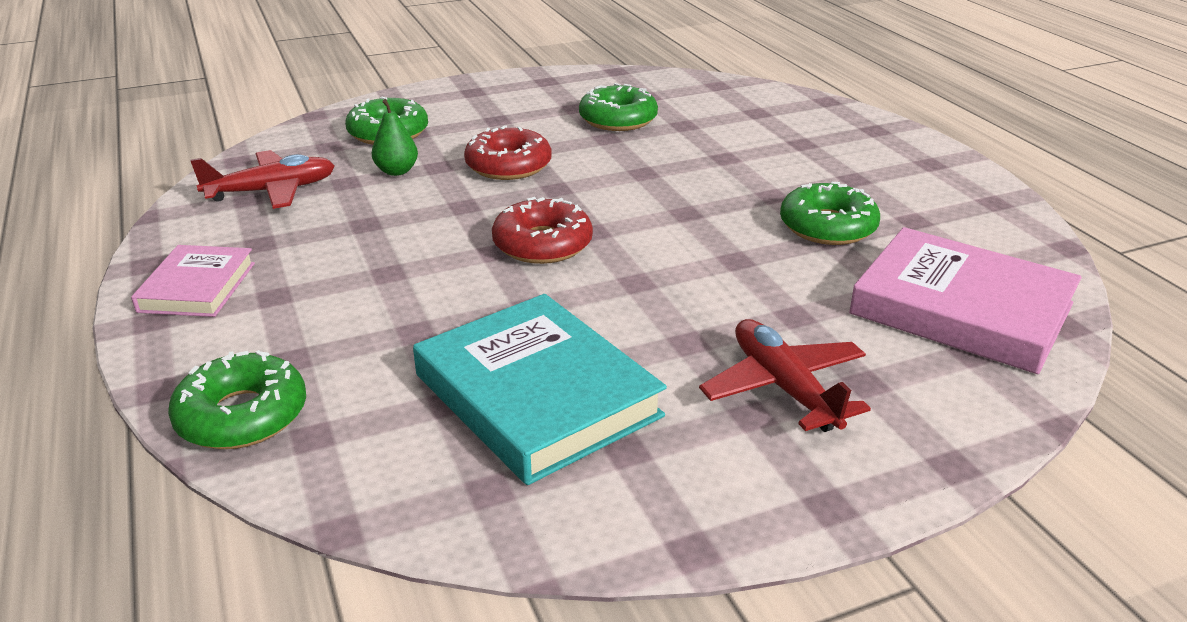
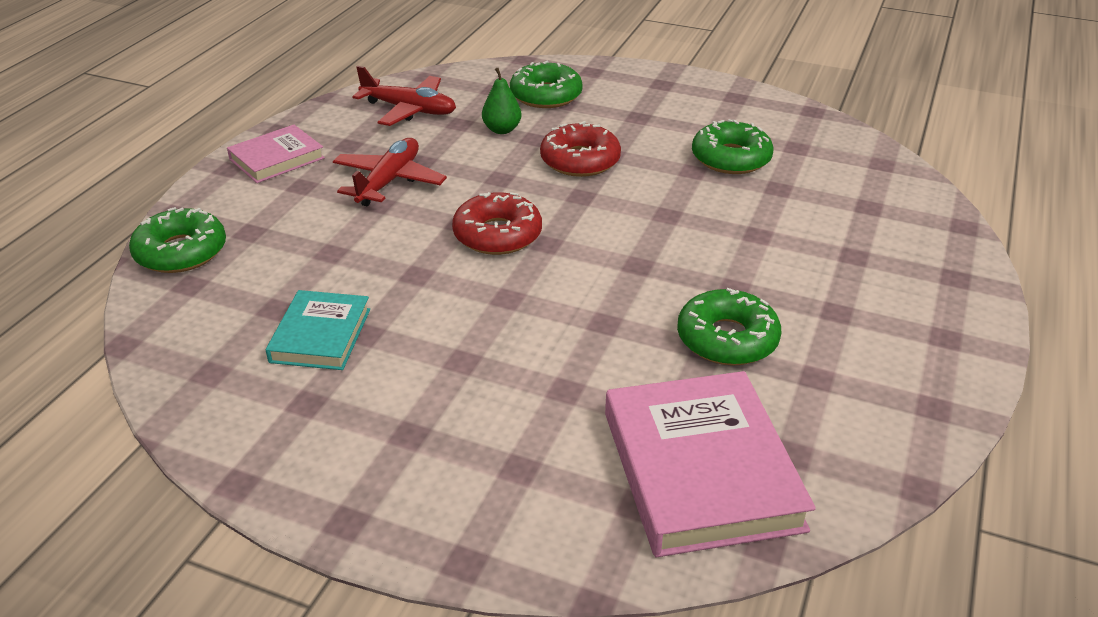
camera: 45 degrees right, 5 degrees up
turquoise book [413,294,667,485] -> turquoise book [266,290,370,370], size x0.57
red plane [699,319,871,432] -> red plane moved to [333,138,447,206]

